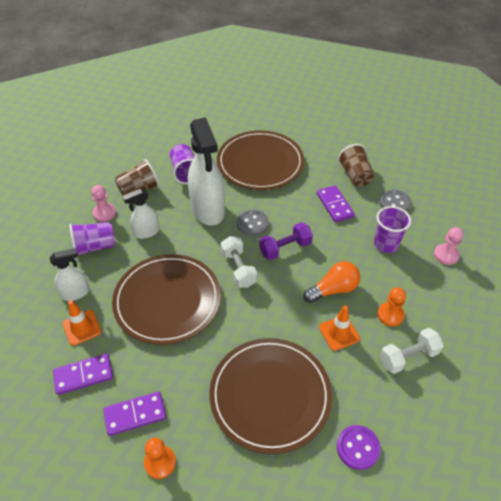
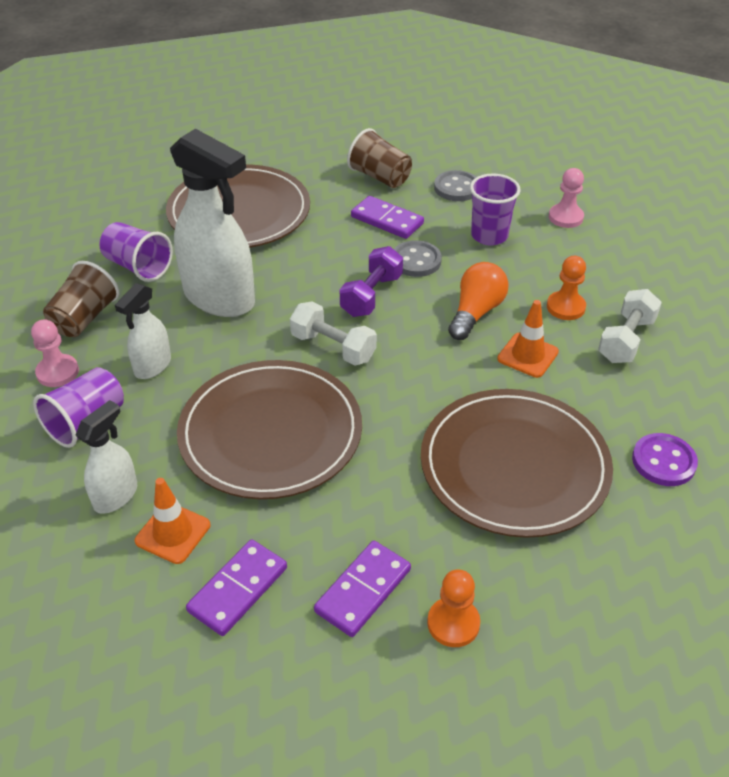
camera: 35 degrees left, 5 degrees down
grey button [237,210,269,236] -> grey button moved to [394,240,442,277]

